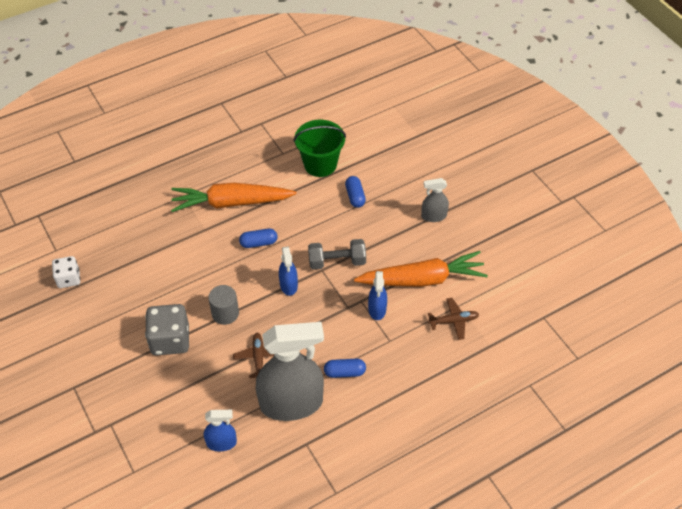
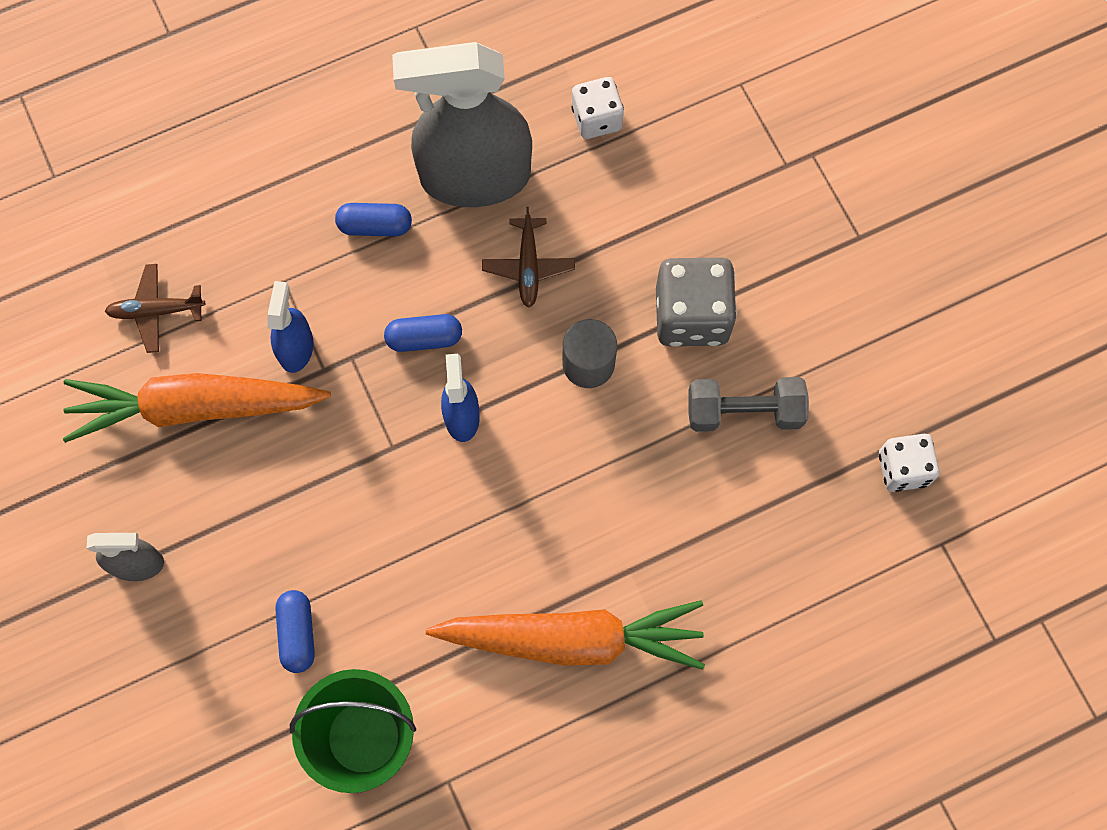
camera: 175 degrees left, 20 degrees up
blue spray bottle [204,410,237,452] -> white dice [571,77,624,139]
blue capsule [239,229,277,248] -> blue capsule moved to [384,314,462,352]
grey dumbbell [308,239,366,270] -> grey dumbbell moved to [688,377,809,432]

